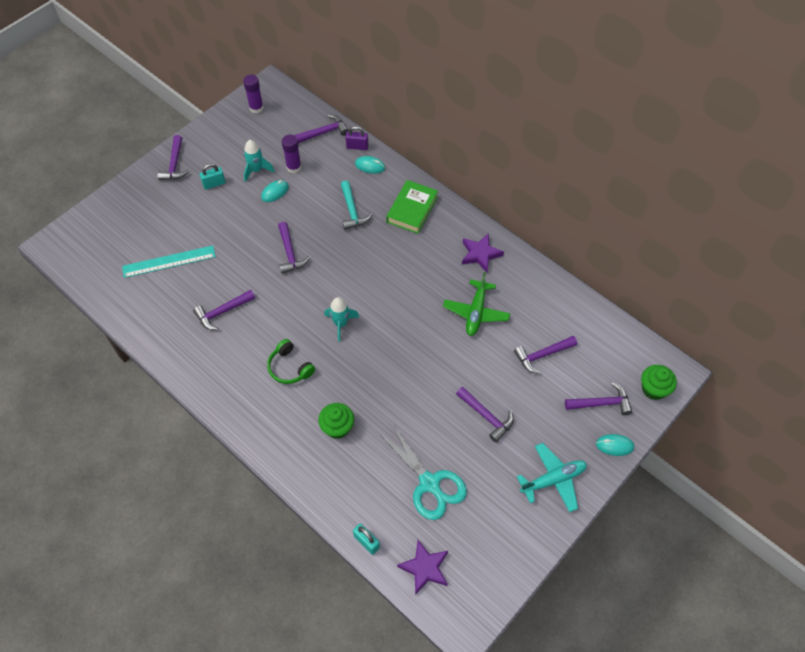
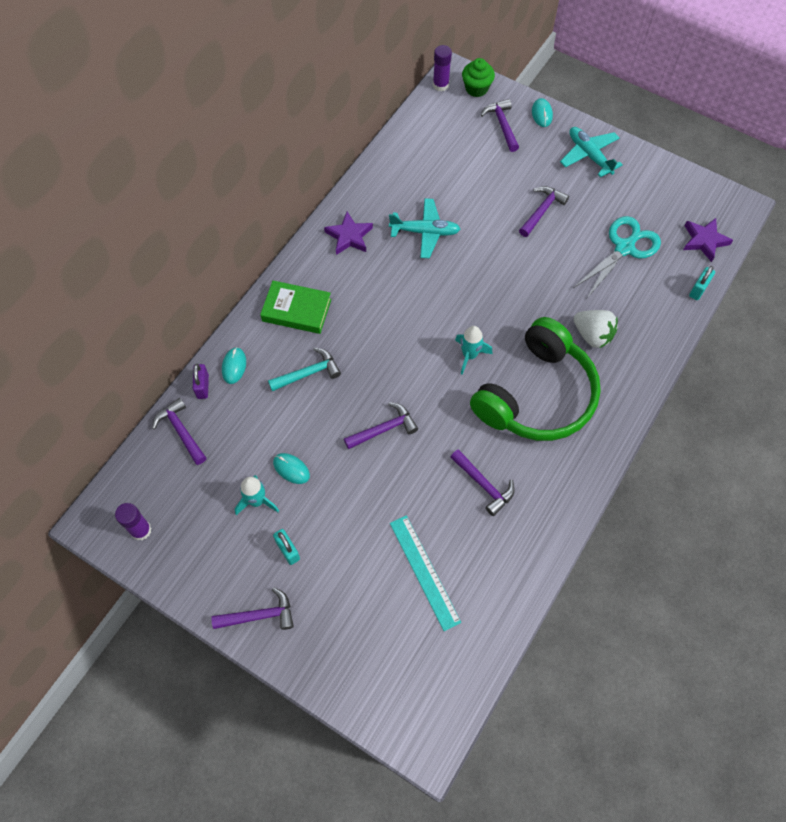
camera: 100 degrees left, 5 degrees up
green headphones [267,339,315,384] -> green headphones [470,317,601,441], size x2.38
purple glue stick [282,135,301,173] -> purple glue stick moved to [433,45,452,92]
green cupcake [318,403,354,439] -> white strawberry [573,310,618,348]
green plane [443,272,510,336] -> turquoise plane [389,198,460,258]
purple hammer [514,336,577,374] -> none

